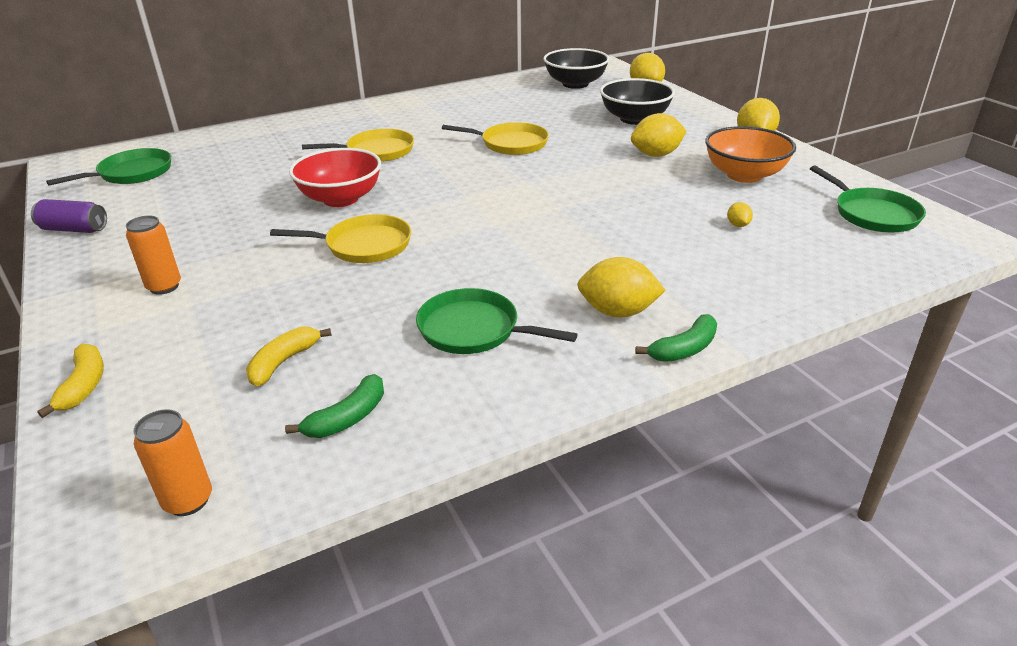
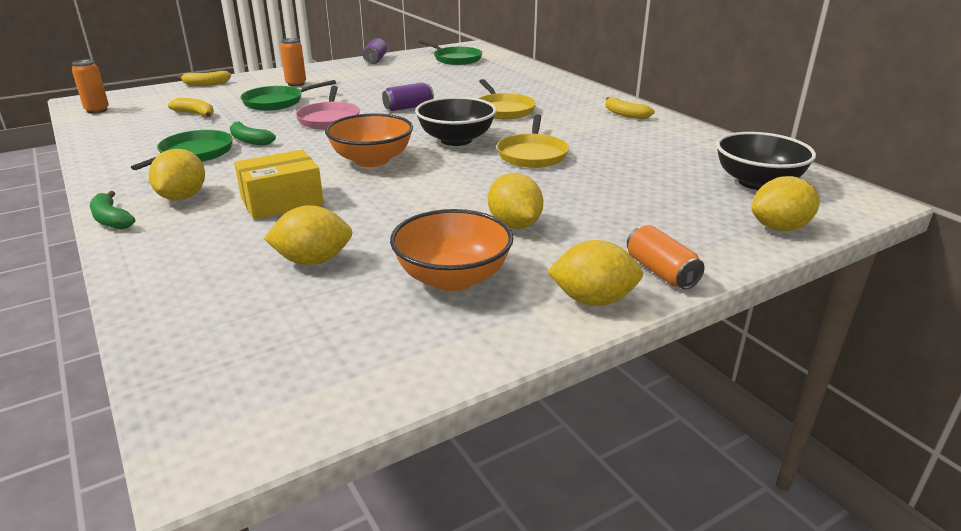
camera: 85 degrees right, 5 degrees down
yellow pan [270,214,411,263] -> pink pan [295,86,360,129]
green banana [285,374,384,438] -> green banana moved to [230,122,276,145]
red bowl [289,148,381,207] -> purple can [382,83,434,111]
black bowl [600,78,675,125] -> black bowl moved to [415,97,496,146]
yellow lemon [727,202,753,227] -> yellow lemon [264,205,352,265], size x2.09
green pan [810,165,926,233] -> green pan moved to [241,80,336,111]
none -> yellow box [234,150,324,220]
none -> orange bowl [325,114,413,167]
none -> yellow banana [606,97,655,119]
none -> orange can [627,225,705,289]

